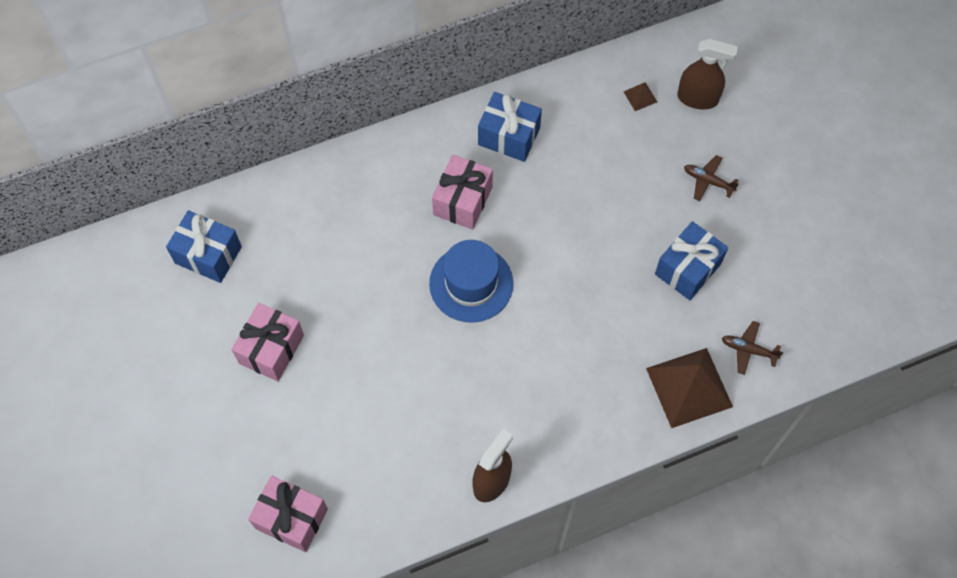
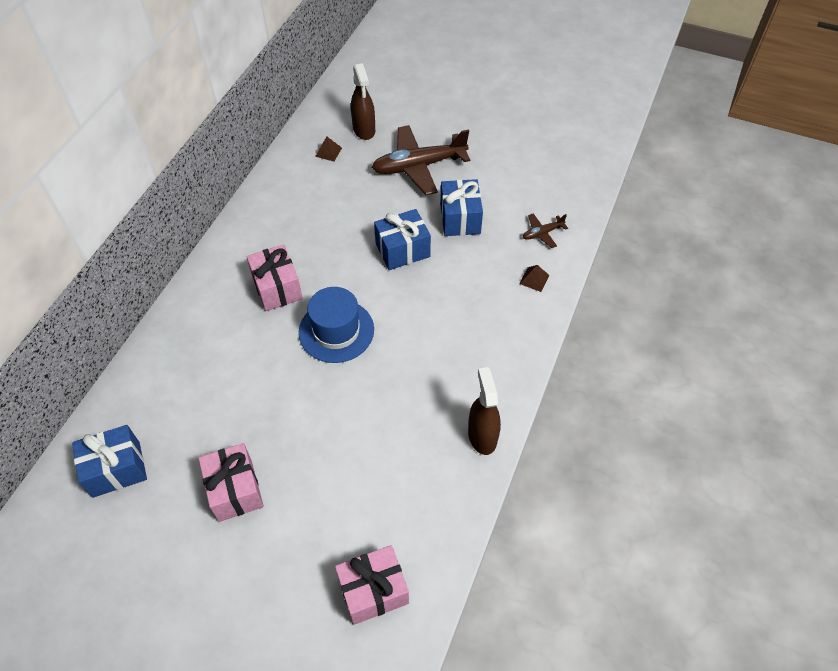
camera: 45 degrees left, 10 degrees down
blue gift [478,92,542,162] -> blue gift moved to [374,209,431,270]
brown pyramid [646,348,733,428] -> brown pyramid [520,265,549,292], size x0.42
brown spray bottle [677,39,738,109] -> brown spray bottle turned 105 degrees clockwise [351,63,375,140]
brown plane [684,155,739,201] -> brown plane [372,125,470,195], size x2.18

